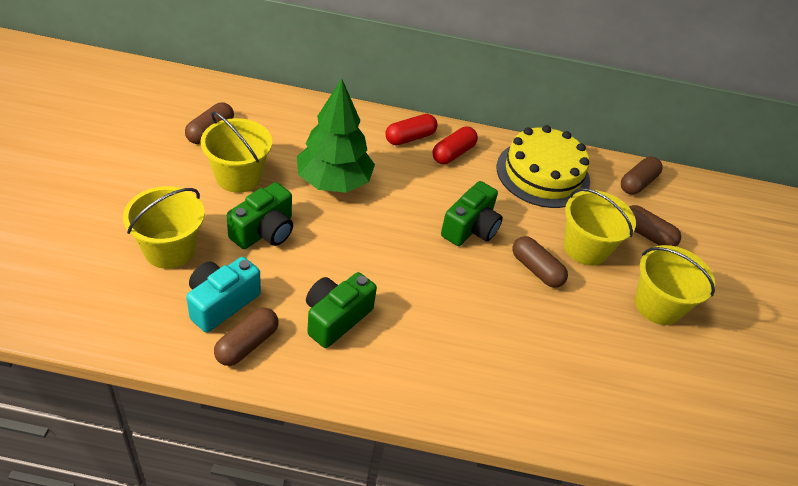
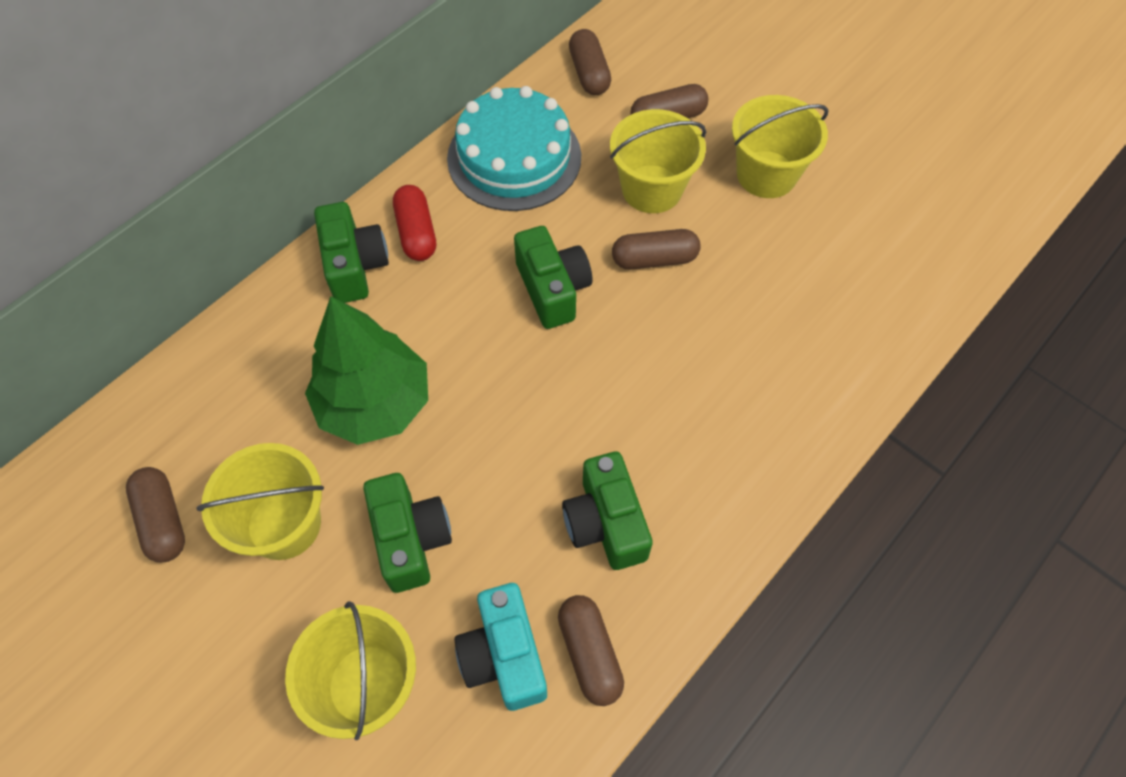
camera: 50 degrees left, 15 degrees up
red capsule [385,114,438,145] -> green camera [314,202,389,303]
yellow cake [496,125,590,208] -> turquoise cake [447,86,581,211]

